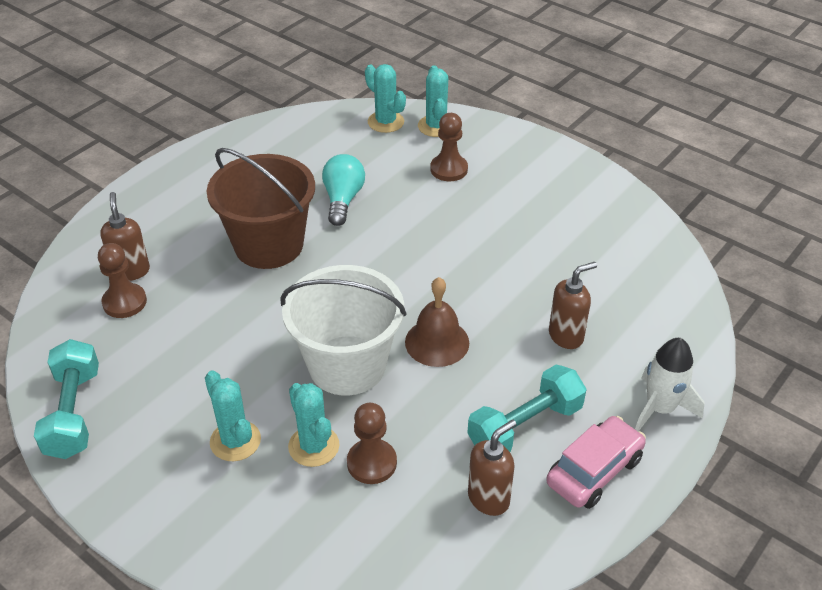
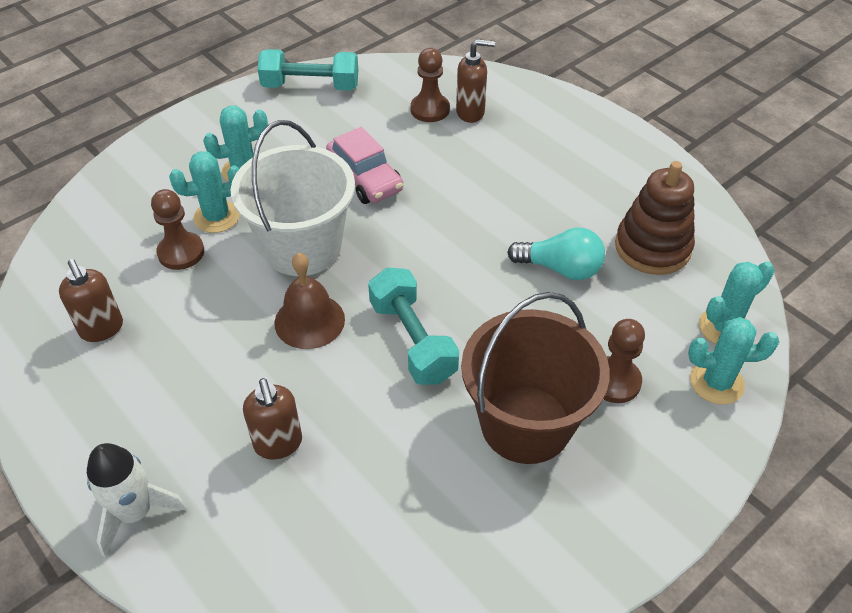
camera: 100 degrees right, 5 degrees up
brown bucket [207,148,315,269] -> brown bucket moved to [461,292,610,464]
turquoise dumbbell [467,365,587,452] -> turquoise dumbbell moved to [368,267,459,385]
pink car [546,416,646,509] -> pink car moved to [326,127,403,204]
none -> brown stacking toy [615,161,695,275]

